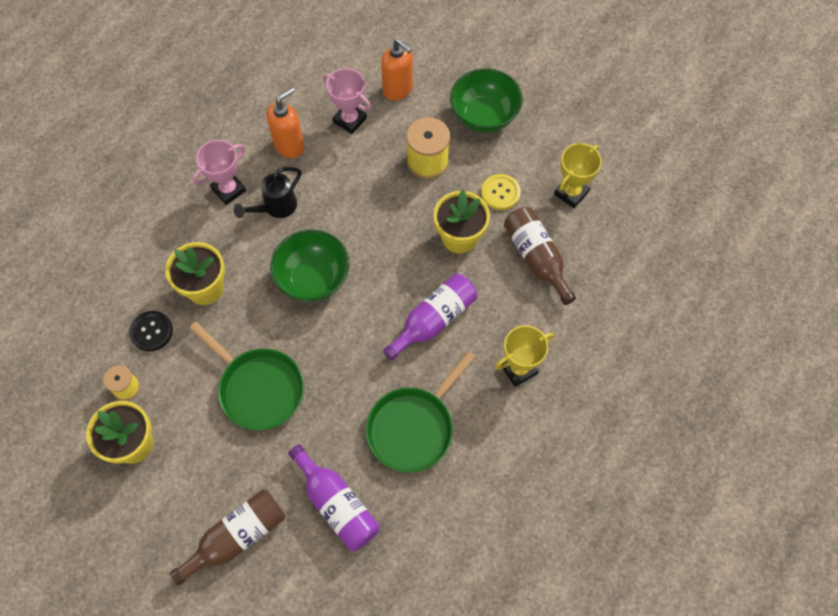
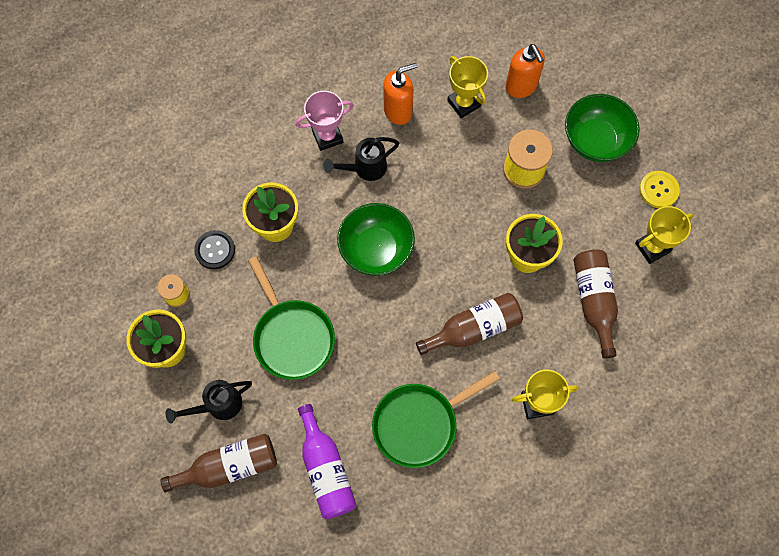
camera: 20 degrees right, 5 degrees up
pink trophy [323,68,371,134] -> yellow trophy [447,56,488,118]
purple bottle [383,274,477,361] -> brown bottle [416,293,523,355]
yellow button [481,174,521,210] -> yellow button moved to [639,171,680,208]
none -> black watering can [165,380,252,423]

